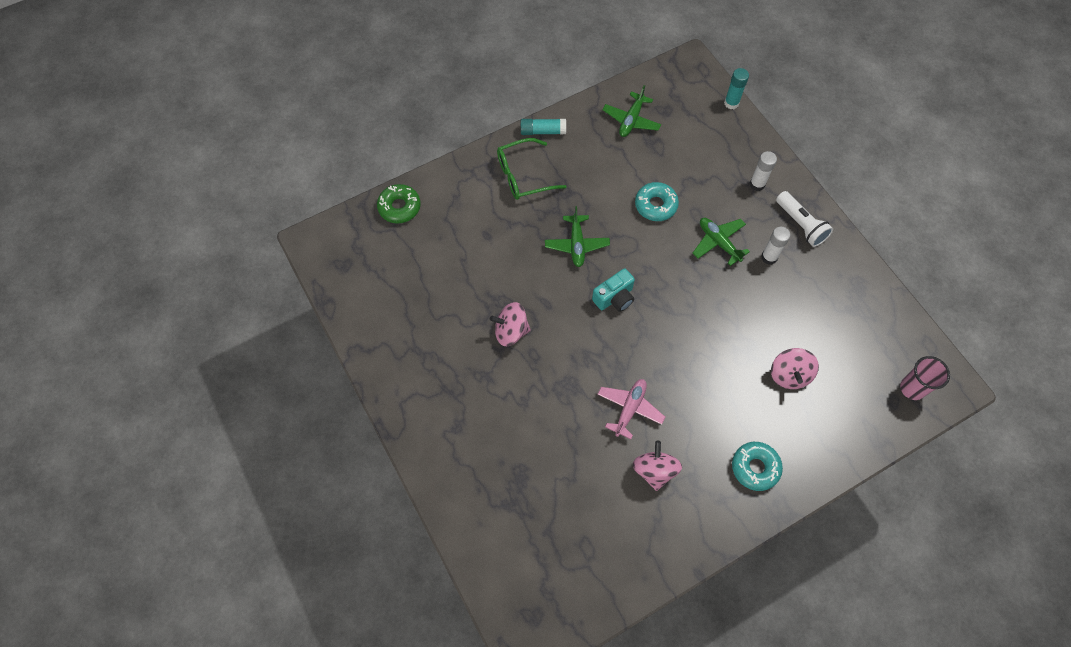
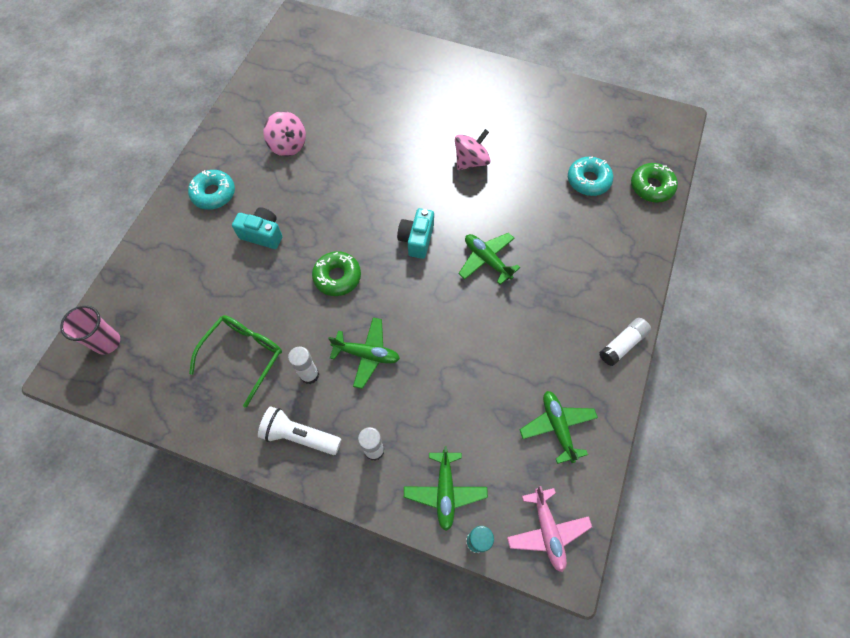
camera: 140 degrees right, 0 degrees up
green glasses [497,138,567,200] -> green glasses moved to [189,315,282,408]
turquoise glue stick [521,119,566,135] -> white glue stick [599,318,651,366]
pink plane [597,379,665,439] -> pink plane moved to [507,486,592,572]
turquoise donut [635,182,679,221] -> turquoise donut moved to [568,156,613,196]
pink spinning top [771,348,819,389] -> none
none -> turquoise camera [232,207,283,249]
none -> green donut [312,251,361,296]
none -> green plane [404,446,488,531]

